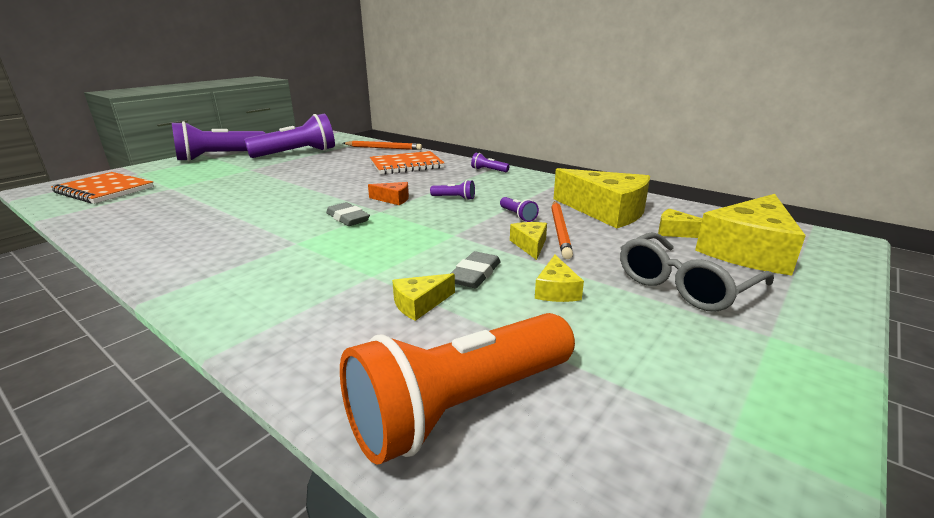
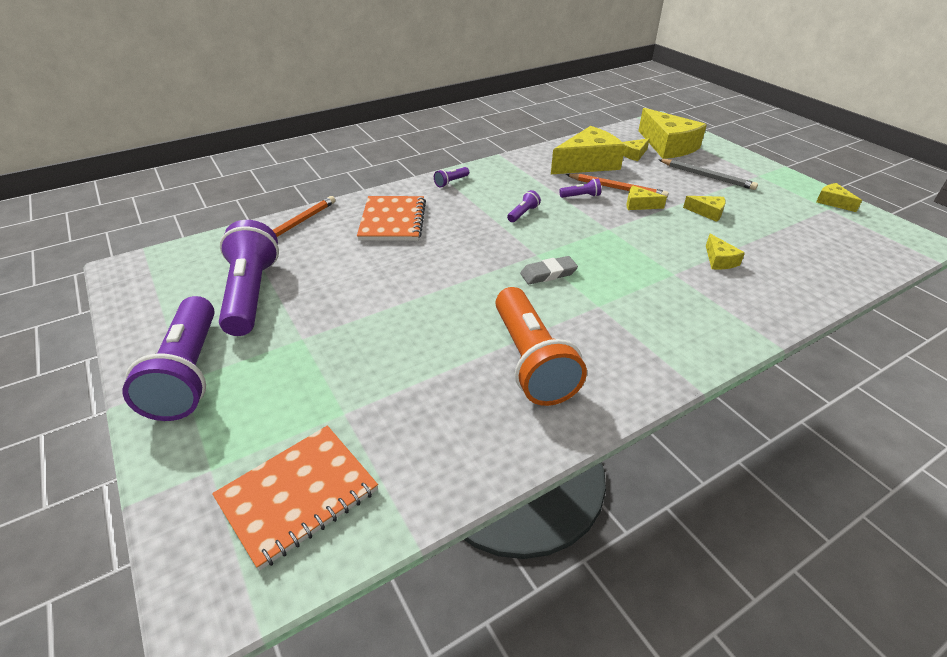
camera: 70 degrees left, 15 degrees up
orange flashlight [340,313,575,465] -> orange flashlight moved to [495,287,587,406]
orange cheese [368,182,409,205] -> none
grey eraser [450,251,500,288] -> none
grey glasses [620,232,774,312] -> grey pencil [658,159,758,190]
none -> yellow cheese [816,183,862,212]

